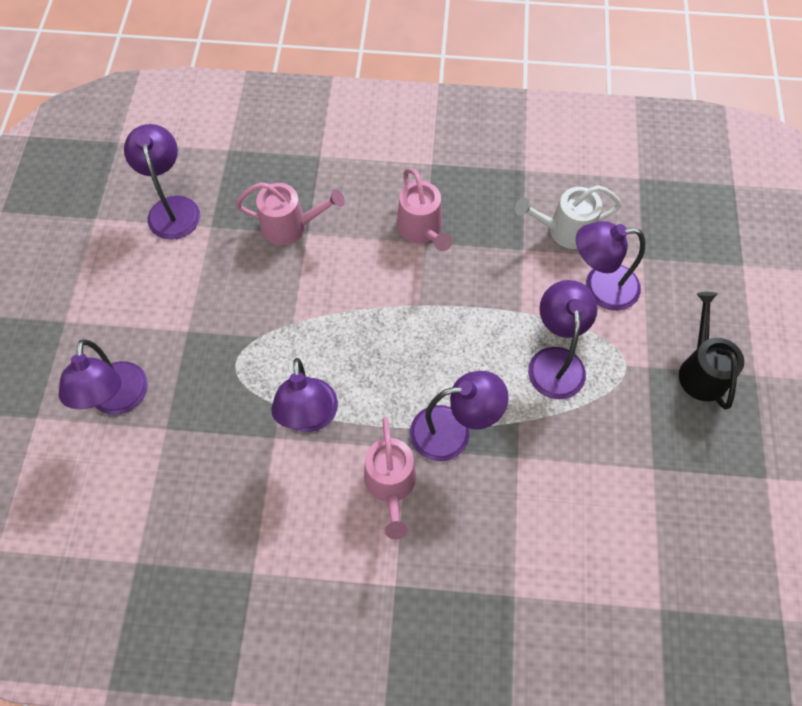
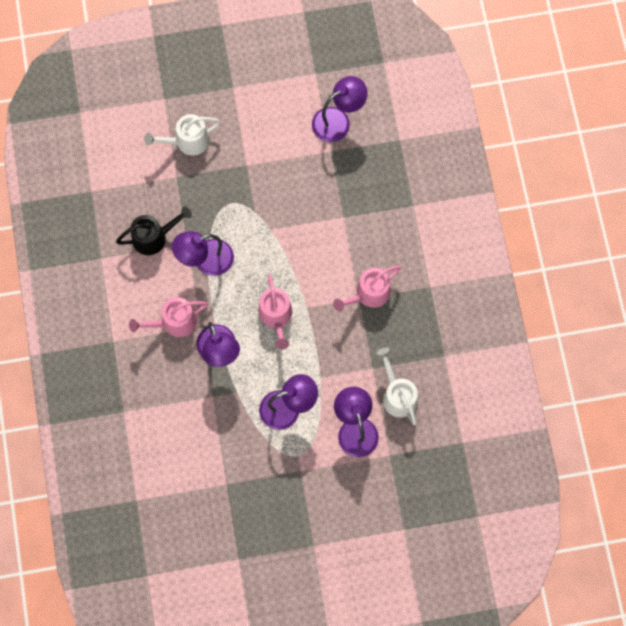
camera: 75 degrees right, 10 degrees up
purple lamp [59,339,148,415] -> white watering can [144,114,221,155]
pink watering can [236,182,345,245] -> pink watering can moved to [259,274,292,349]
black watering can [679,292,744,410] -> black watering can moved to [116,206,192,255]

